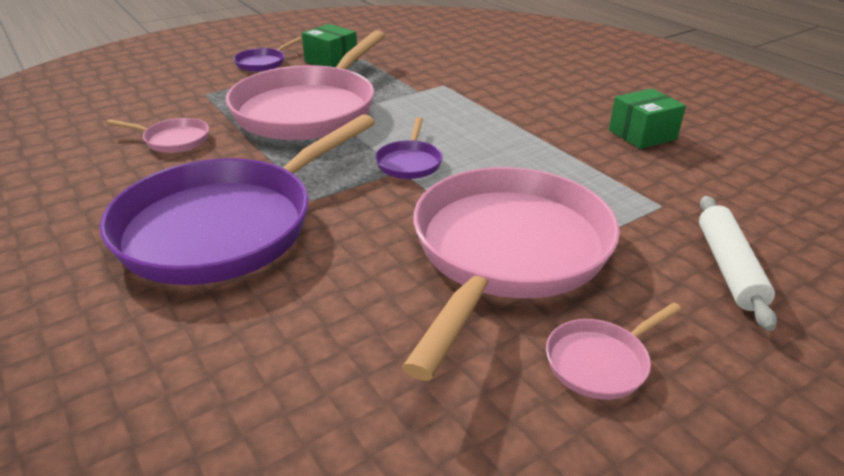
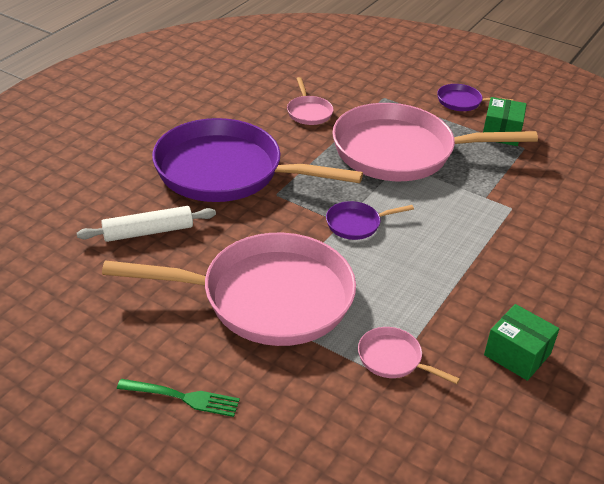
camera: 65 degrees right, 5 degrees up
pink pan [546,302,682,400] -> pink pan moved to [358,327,460,384]
white rolling pin [699,196,777,331] -> white rolling pin moved to [77,206,216,242]
none -> green fork [117,379,240,417]

